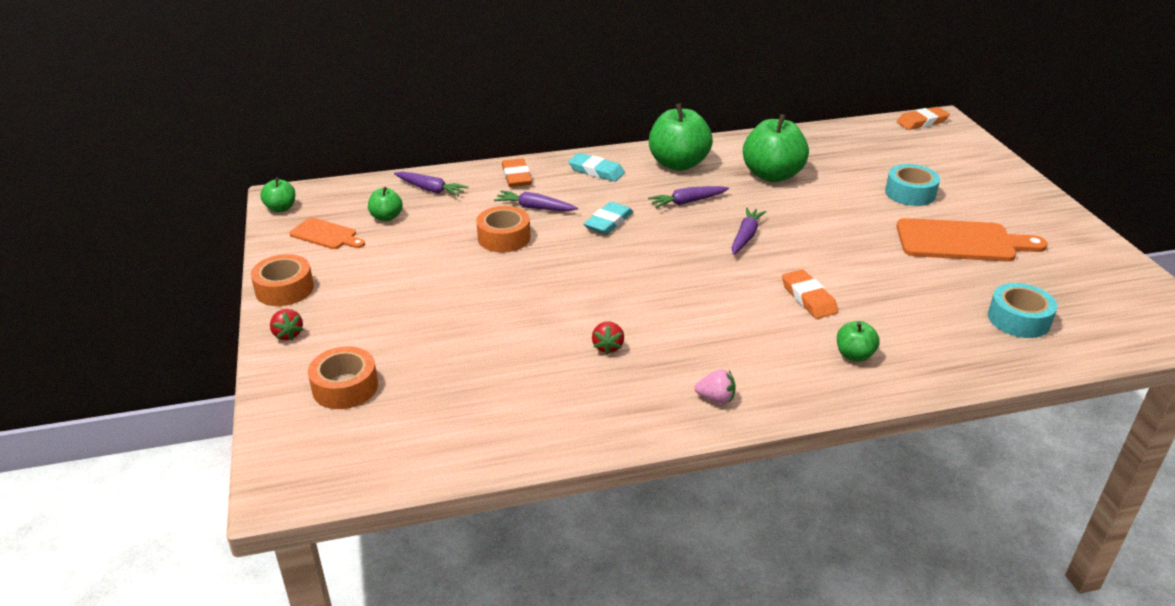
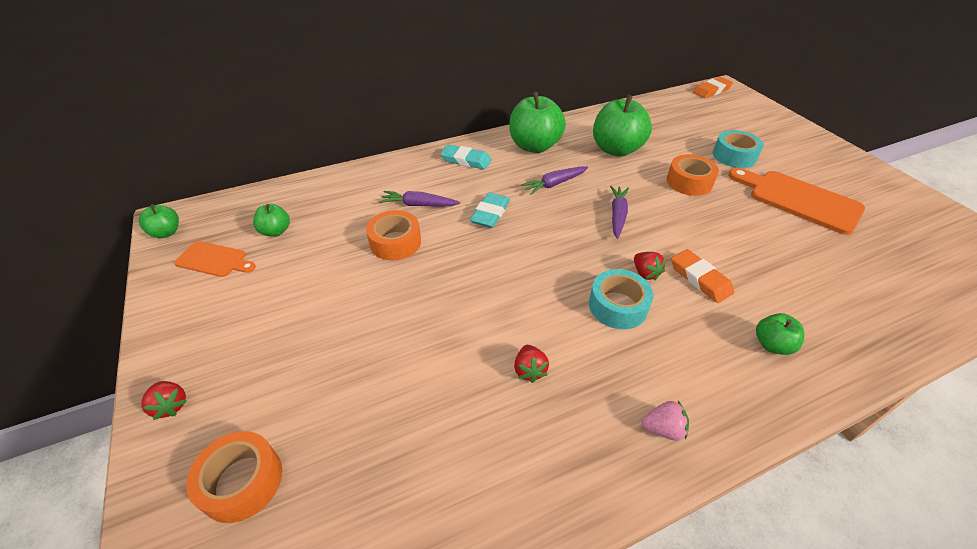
camera: 10 degrees left, 10 degrees up
orange tape [251,254,314,306] -> orange tape moved to [666,154,719,196]
purple carrot [394,172,469,197] -> none
orange eraser [502,158,532,187] -> none
orange cutting board [896,218,1048,262] -> orange cutting board turned 135 degrees counterclockwise [728,168,865,235]
turquoise tape [988,283,1057,338] -> turquoise tape moved to [589,269,653,329]
none -> red strawberry [634,252,666,281]

